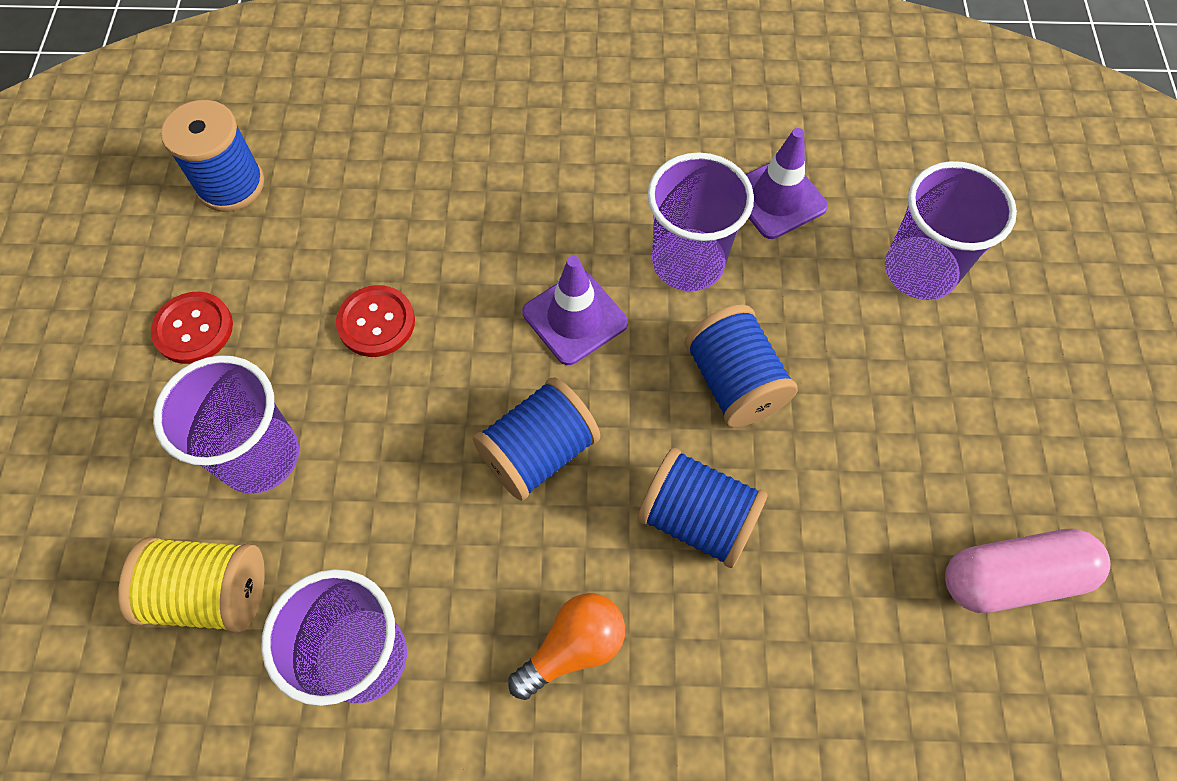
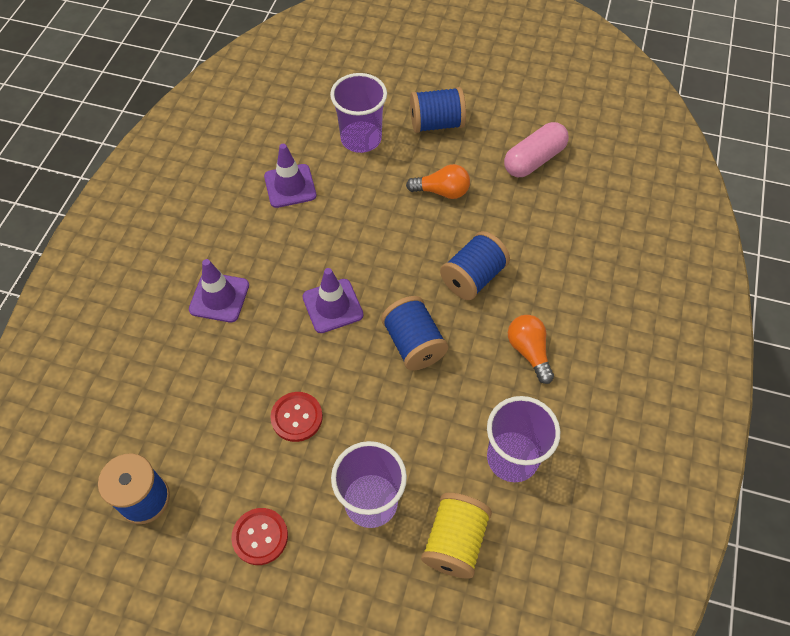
camera: 75 degrees left, 5 degrees down
purple cup [647,152,754,291] -> none
blue spool [684,305,798,427] -> blue spool moved to [410,87,466,133]
pink capsule [945,529,1111,613] -> pink capsule turned 45 degrees clockwise [504,122,569,178]
none -> purple traffic cone [189,259,249,322]
none -> orange light bulb [406,164,470,199]

